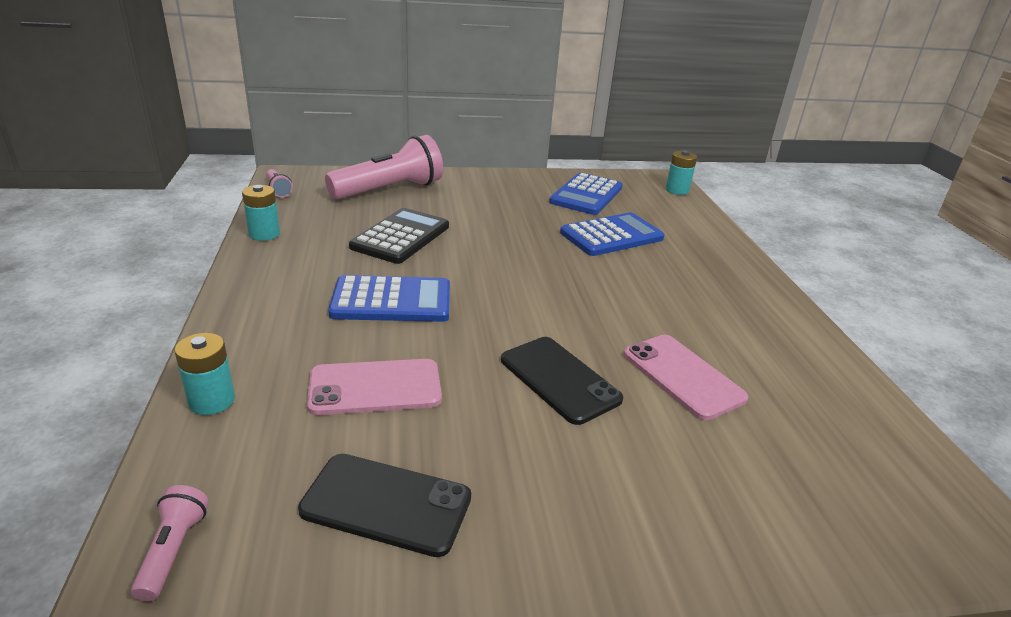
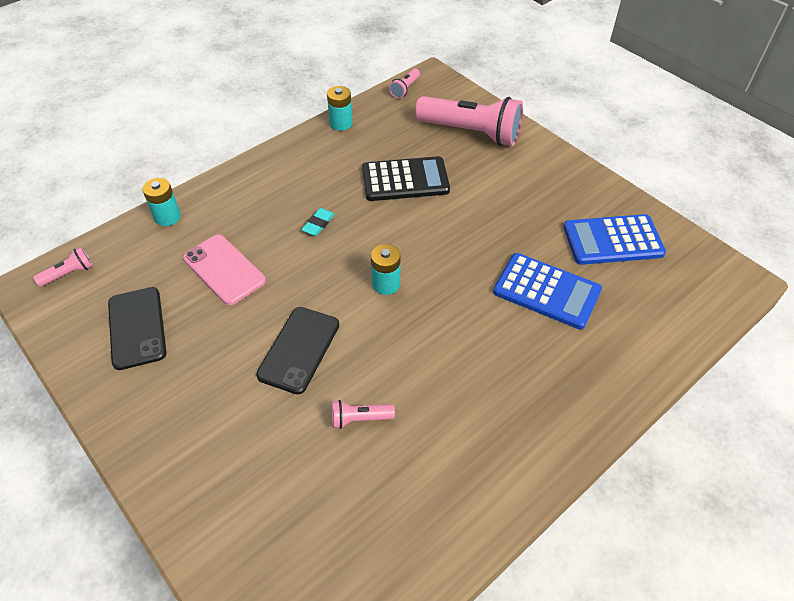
camera: 60 degrees right, 20 degrees up
blue calculator [328,275,450,322] -> turquoise eraser [301,208,335,236]
pink phone [624,335,748,420] -> pink flashlight [332,400,395,429]
turquoise battery [666,150,697,195] -> turquoise battery moved to [371,244,400,295]

